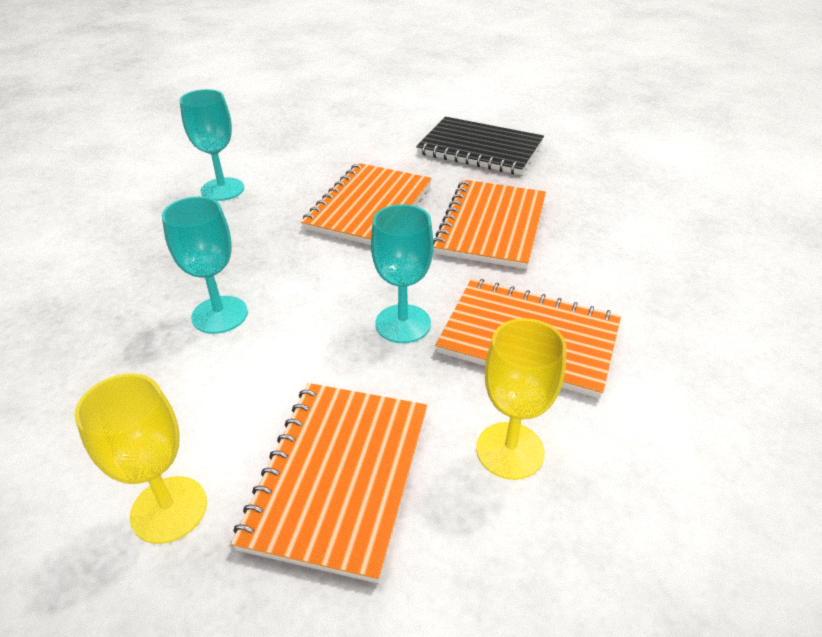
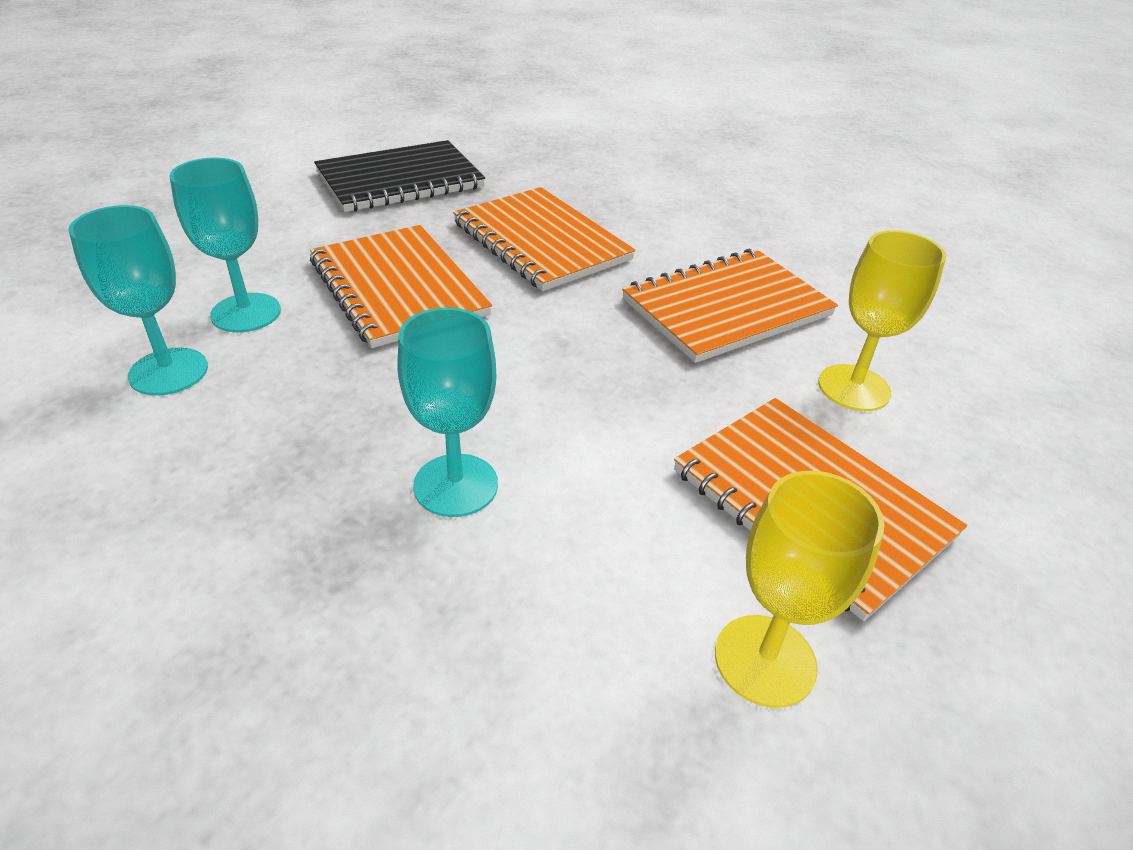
camera: 55 degrees left, 0 degrees up
turquoise goblet [371,204,434,343] -> turquoise goblet moved to [169,158,281,332]

